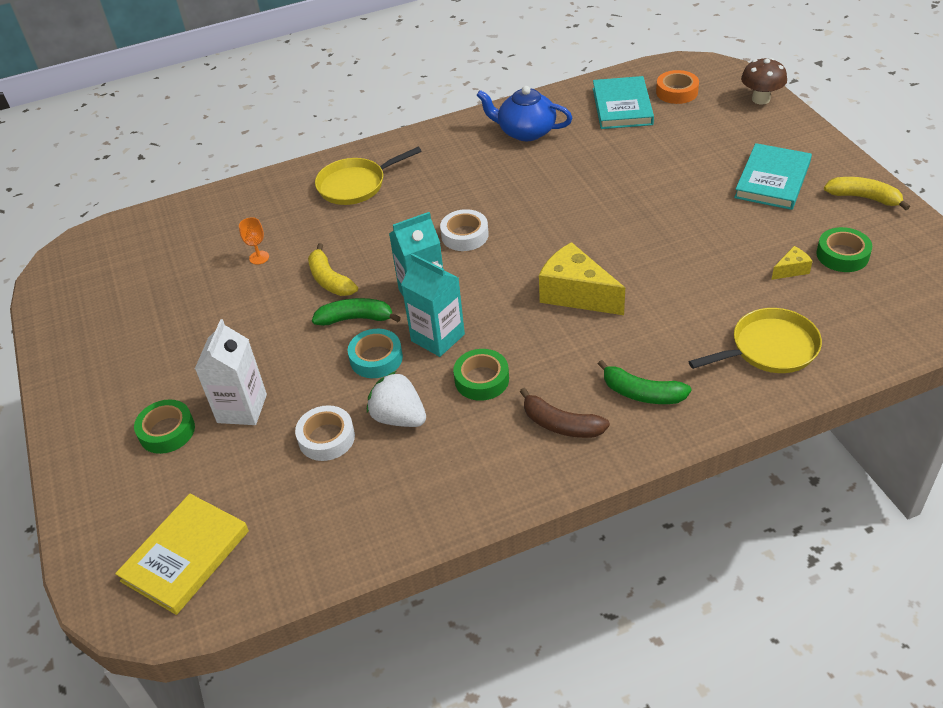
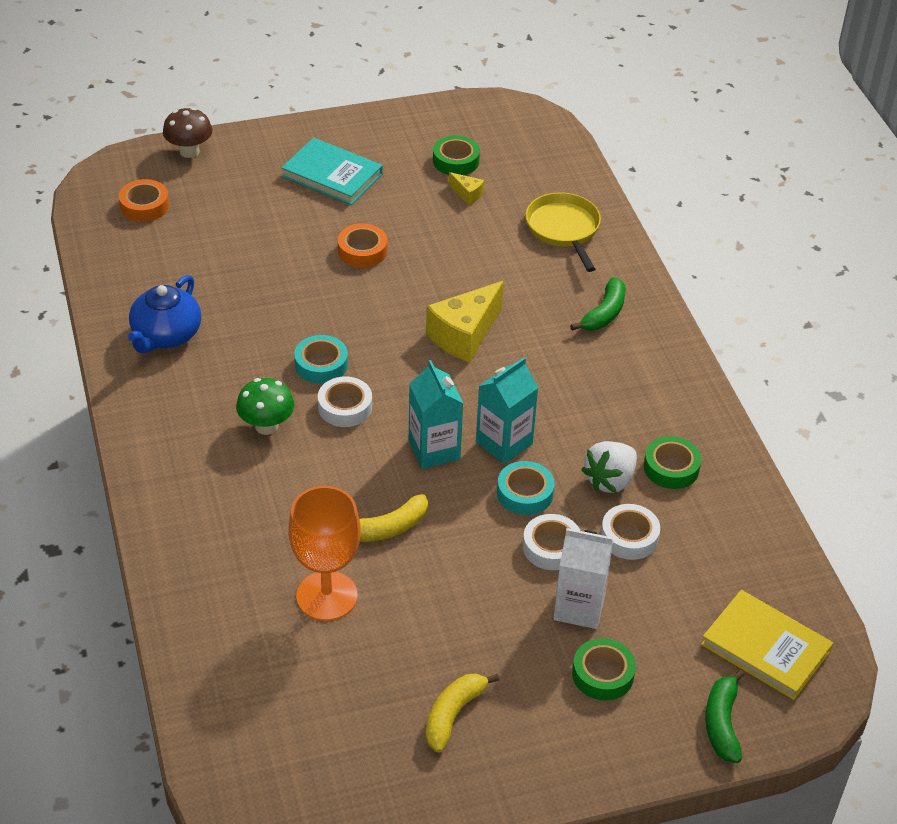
camera: 90 degrees left, 0 degrees up
orange goblet [239,217,269,265] -> orange goblet [288,486,361,621], size x2.41
green banana [312,298,401,326] -> green banana moved to [705,669,745,763]
yellow pan [315,147,422,205] -> none
green tape [453,349,509,401] -> green tape moved to [644,436,701,489]
brown banana [520,388,610,438] -> none
turquoise book [593,76,654,129] -> none
yellow cheese [771,246,813,280] -> yellow cheese turned 150 degrees clockwise [449,172,484,205]
yellow banana [824,177,910,210] -> yellow banana moved to [426,673,499,753]
none -> green mushroom [236,378,294,435]
none -> turquoise tape [294,335,348,384]
none -> orange tape [338,224,387,268]
none -> white tape [523,514,580,570]

